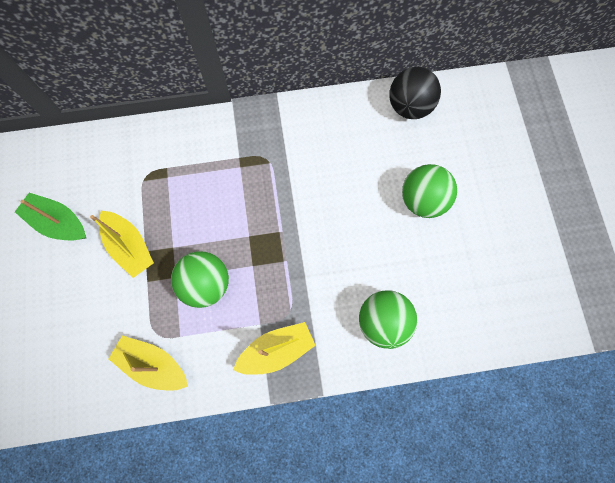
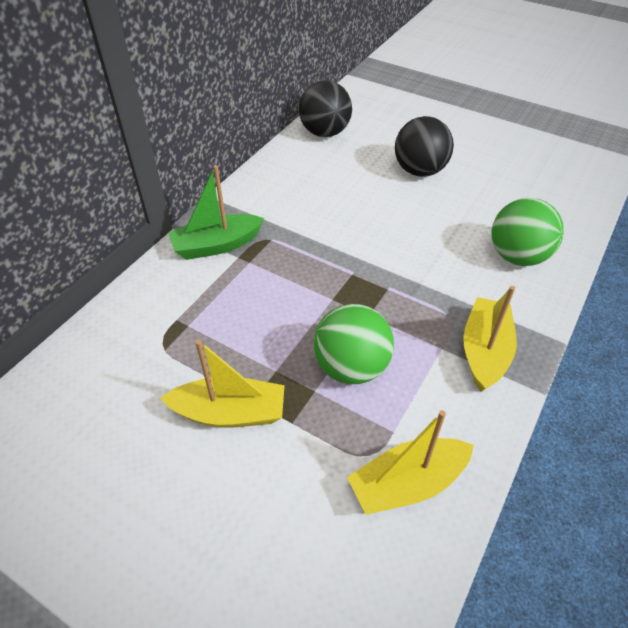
camera: 50 degrees left, 25 degrees down
green boat [15,193,86,240] -> green boat moved to [168,165,264,260]
green ball [402,164,457,218] -> black ball [395,116,454,177]

